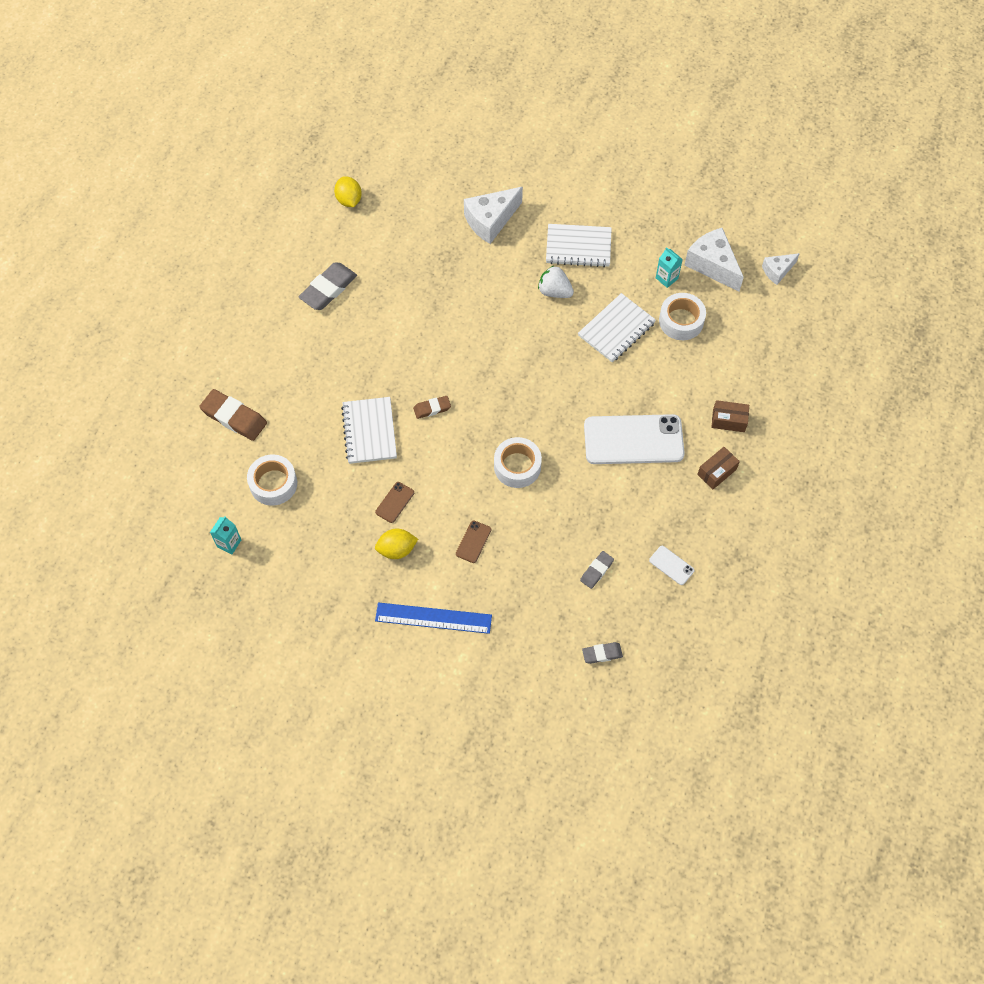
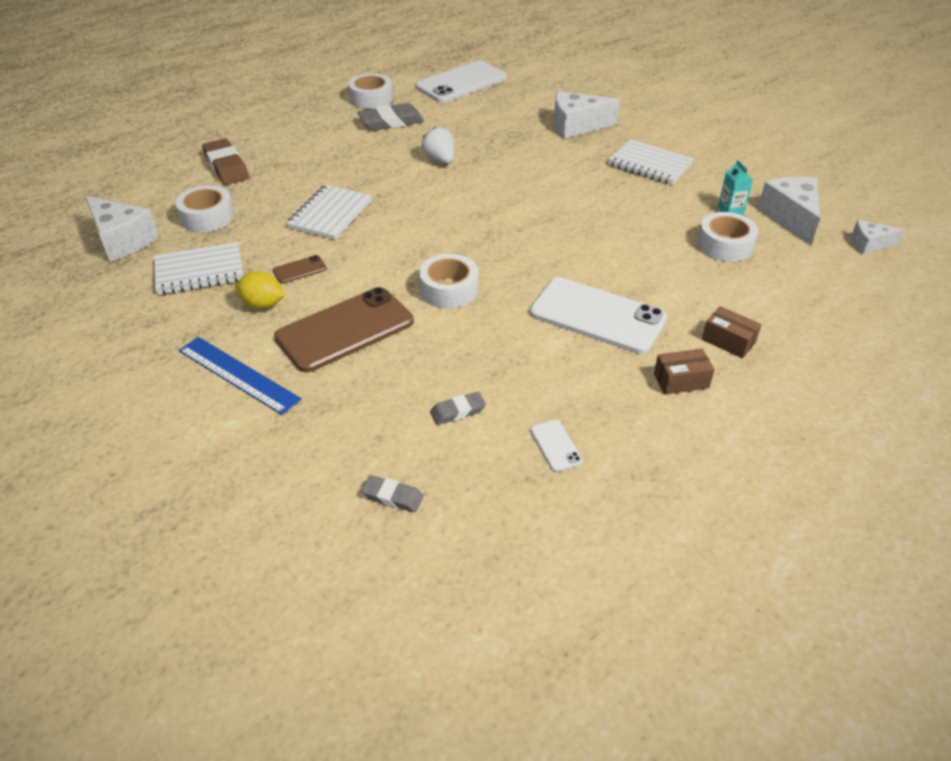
camera: 30 degrees right, 20 degrees down
turquoise carton [210,516,241,554] -> white cheese [85,196,159,262]
yellow lemon [334,176,362,207] -> white phone [416,60,507,102]
brown eraser [413,396,451,419] -> none
brown phone [456,521,491,563] -> brown phone [274,287,414,372], size x2.39
white strawberry [538,266,574,298] -> white strawberry moved to [421,127,454,164]
white notebook [578,293,656,362] -> white notebook moved to [154,242,243,295]
none -> white tape [348,73,393,109]

